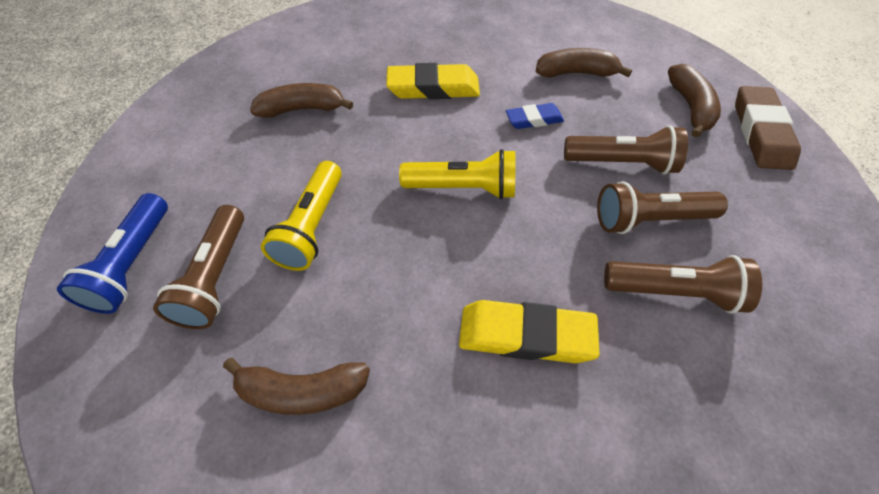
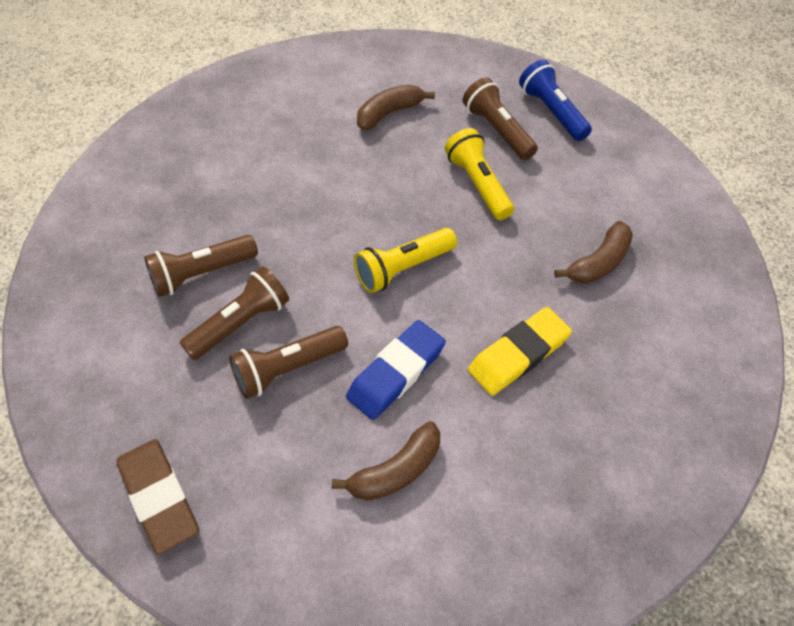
camera: 140 degrees right, 0 degrees up
yellow eraser [459,300,599,363] -> none
blue eraser [506,103,564,129] -> blue eraser [346,320,446,420], size x1.70
brown banana [668,64,721,138] -> none

